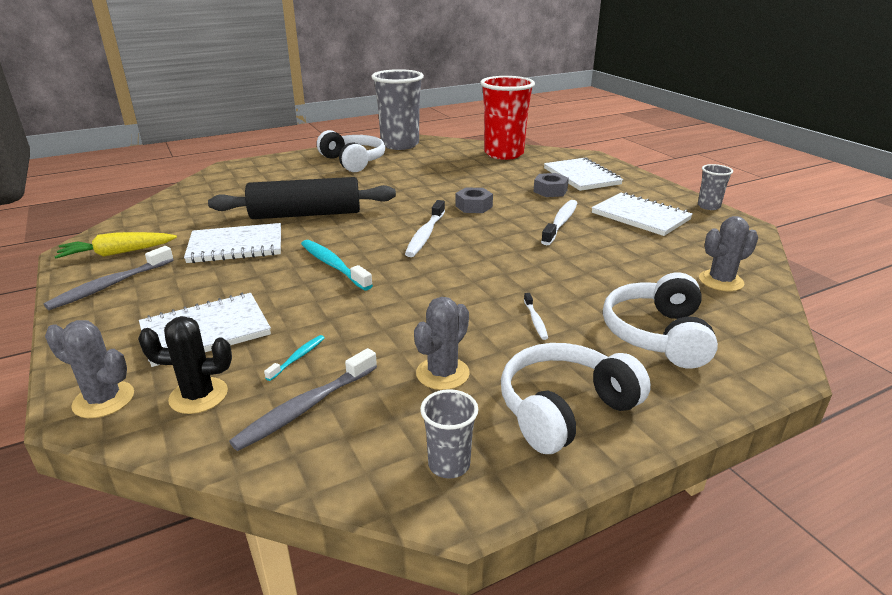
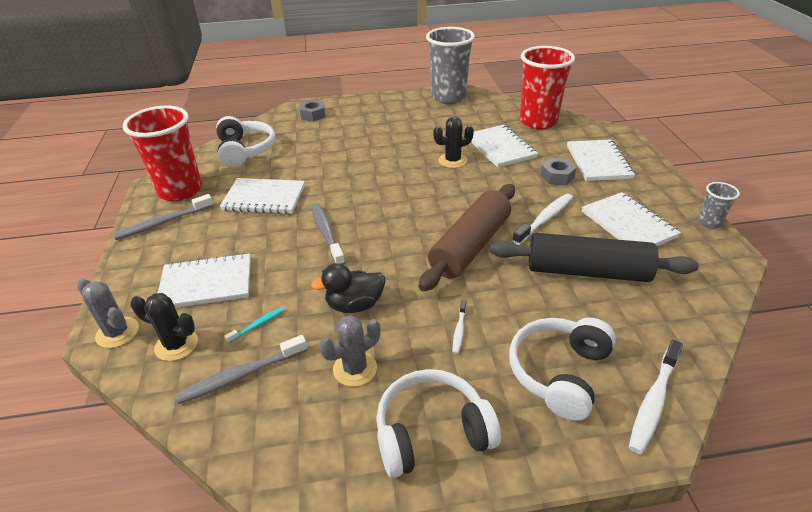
camera: 20 degrees right, 10 degrees up
yellow carrot [54,232,177,259] -> red cup [123,106,202,201]
black rolling pin [208,177,396,219] -> black rolling pin moved to [490,233,699,282]
turquoise toothbrush [301,240,373,290] -> grey toothbrush [311,203,345,265]
white headphones [317,130,385,172] -> white headphones moved to [216,116,275,168]
white toothbrush [405,200,445,257] -> white toothbrush moved to [629,340,683,454]
grey cup [420,389,479,479] -> none
grey nut [455,187,493,213] -> grey nut moved to [300,100,325,122]
grey cactus [699,216,758,291] -> none
none -> black duck [311,263,385,313]
none -> brown rolling pin [419,184,515,292]
none -> black cactus [433,117,474,168]
none -> white notebook [471,125,538,168]

